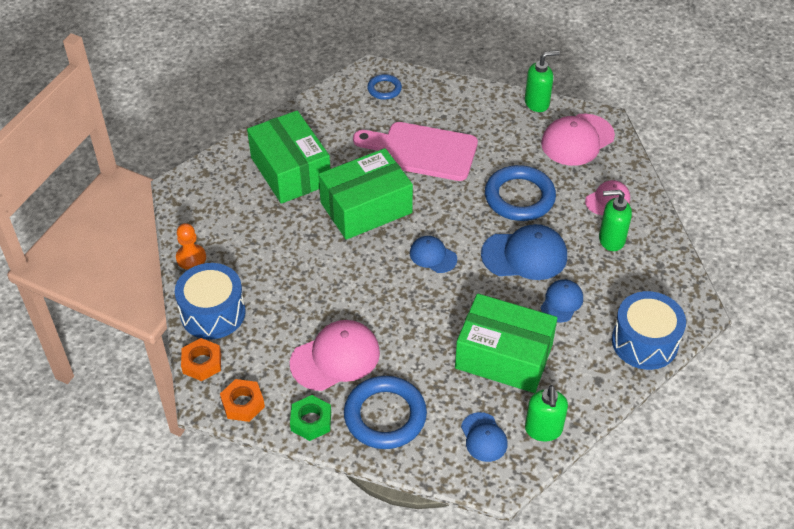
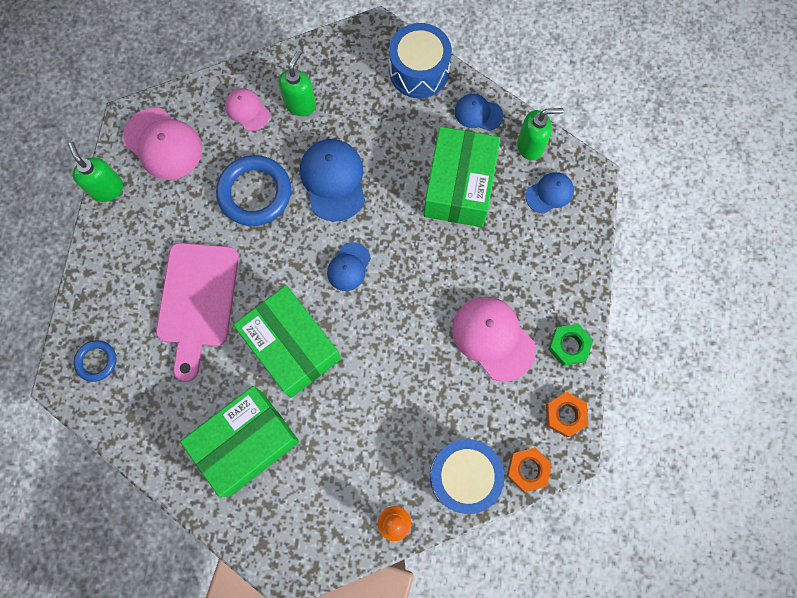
camera: 100 degrees left, 25 degrees up
blue ring [344,376,427,449] -> none
blue cap [541,279,583,322] -> blue cap moved to [454,94,503,131]
green soap dispenser [599,190,632,251] -> green soap dispenser turned 150 degrees counterclockwise [278,50,316,116]

